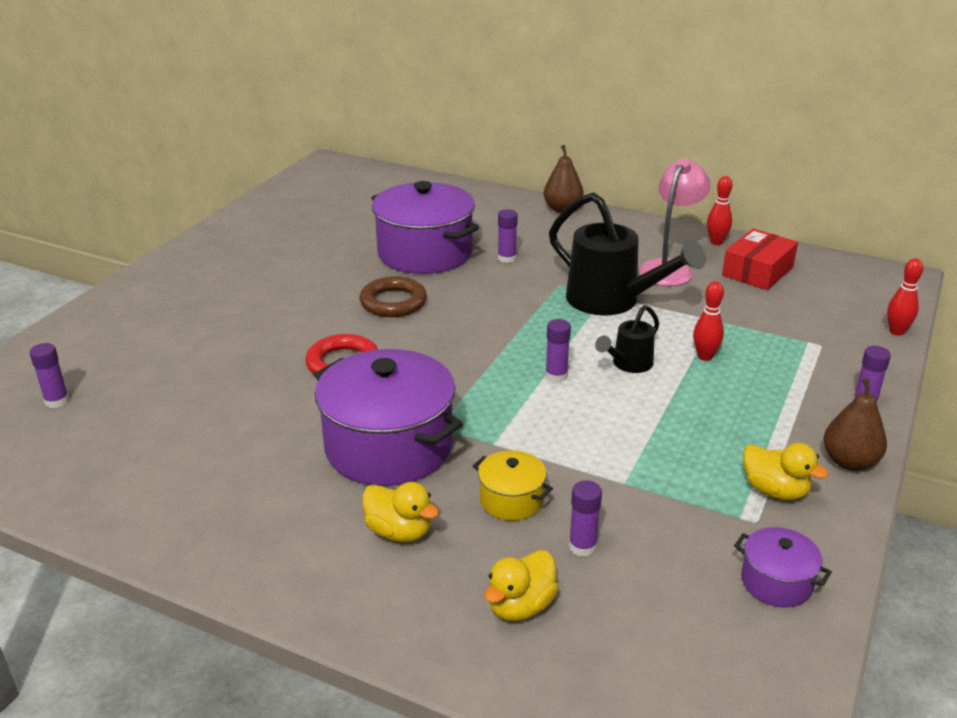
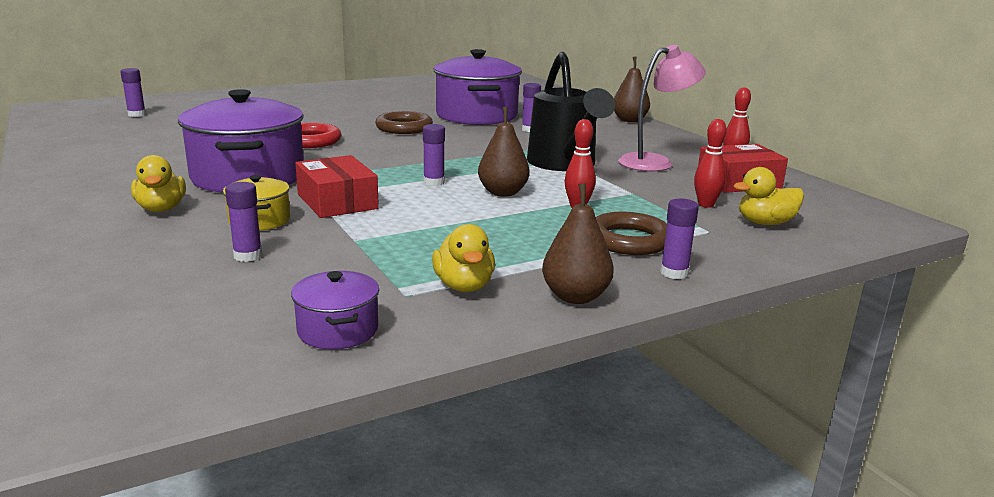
camera: 35 degrees right, 10 degrees down
yellow duck [484,550,559,621] -> yellow duck moved to [733,167,804,225]
black watering can [595,305,659,373] -> brown pear [478,107,530,197]
red bowling pin [887,258,923,336] -> red bowling pin moved to [694,119,727,208]
none -> red box [295,155,379,218]
none -> brown ring [596,212,667,255]

